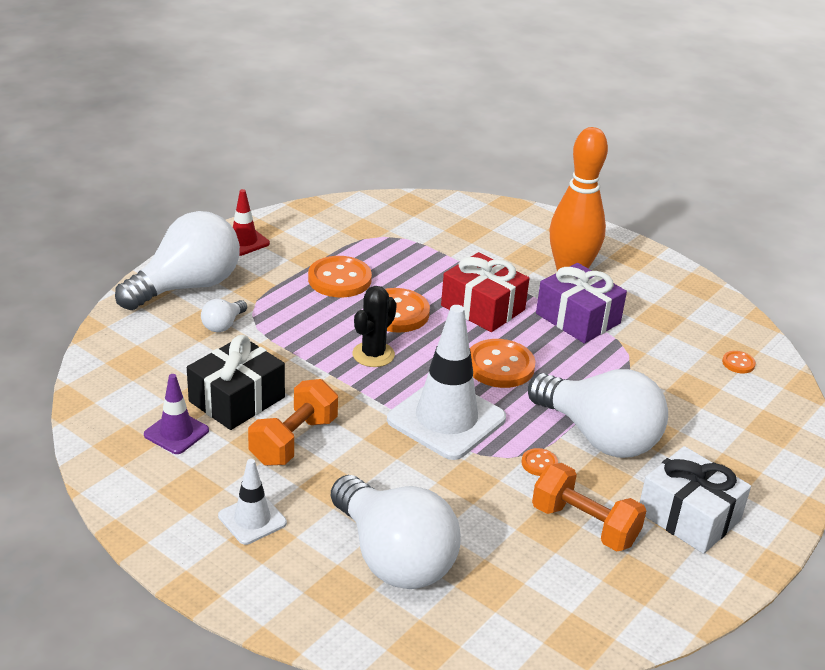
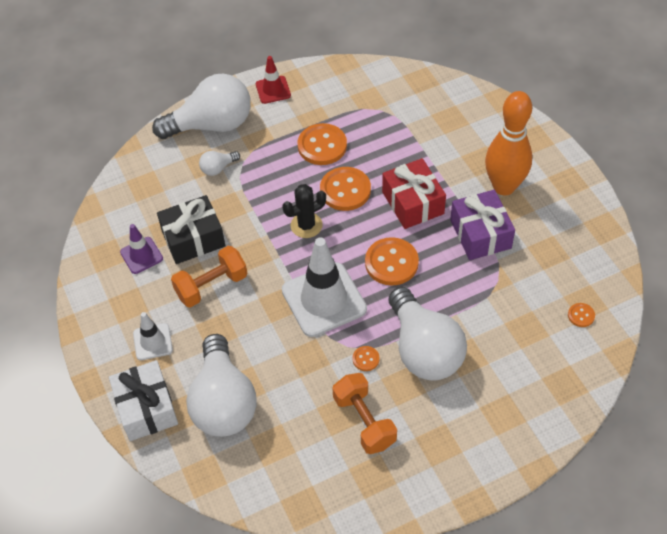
camera: 30 degrees right, 20 degrees up
white gift [639,446,751,554] -> white gift moved to [109,360,178,441]

